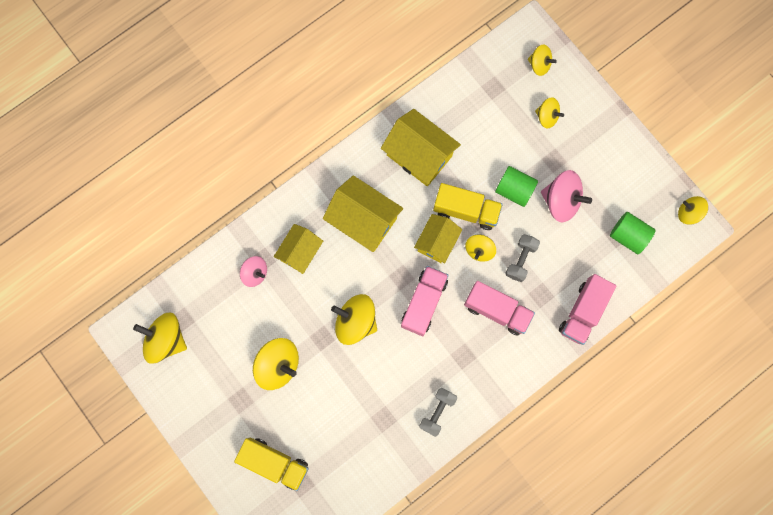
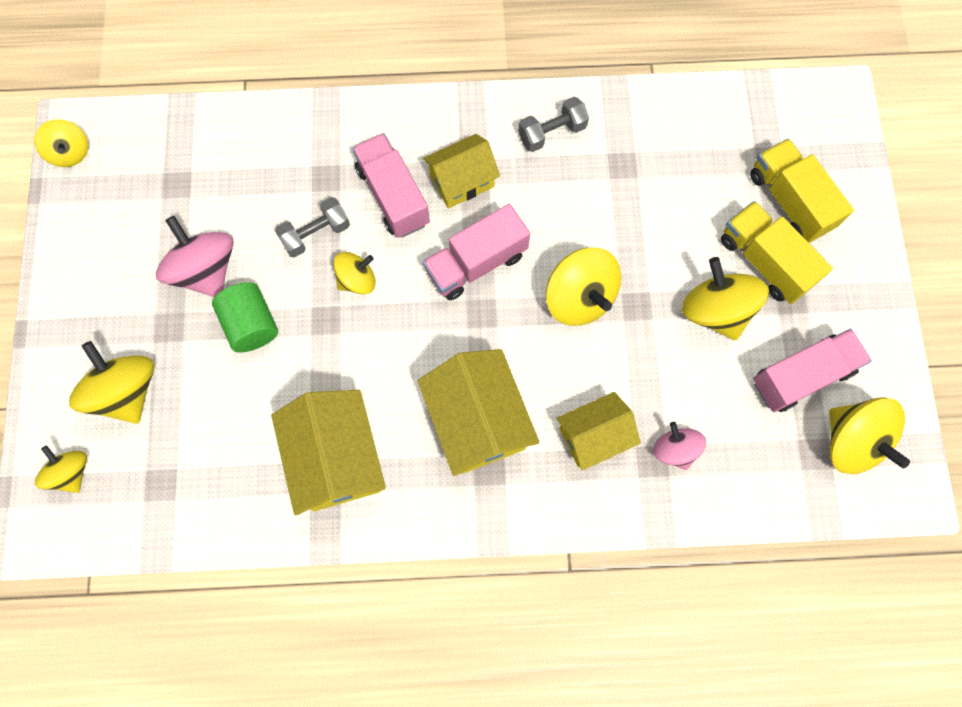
camera: 145 degrees left, 5 degrees down
yellow house [414,214,462,263] -> yellow house moved to [423,134,500,209]
yellow truck [433,183,503,230] -> yellow truck moved to [721,201,833,304]
yellow spinning top [535,97,564,128] -> yellow spinning top [69,341,154,424], size x1.66
pink truck [559,274,616,345] -> pink truck moved to [753,329,872,412]
green cylinder [610,212,656,254] -> none

